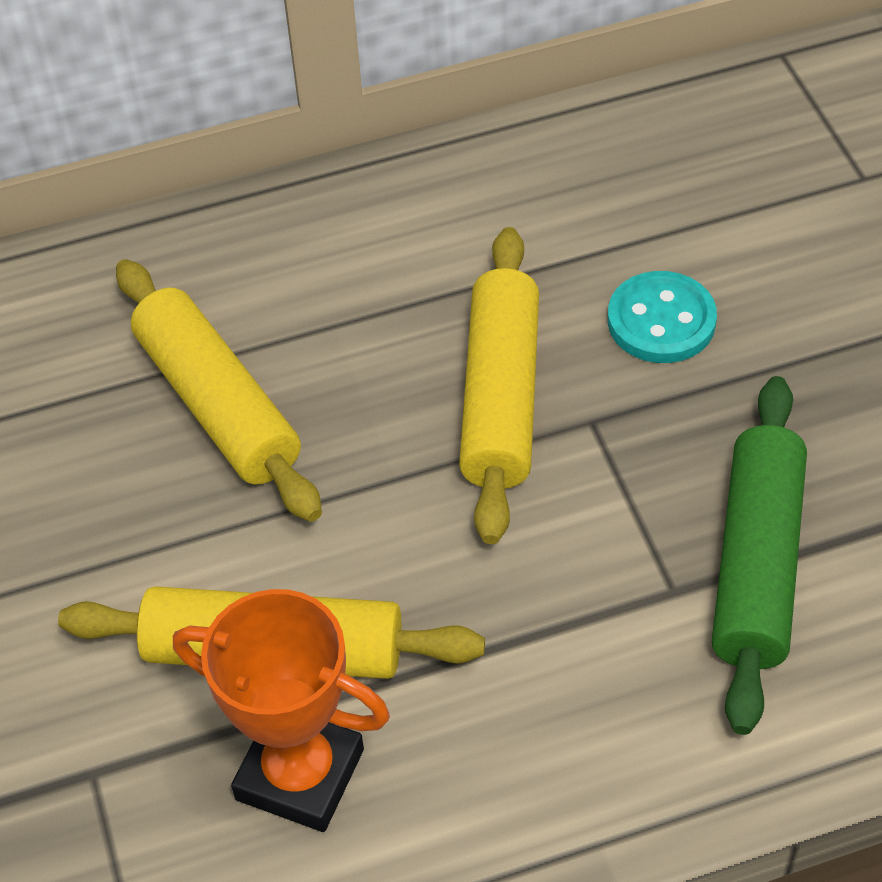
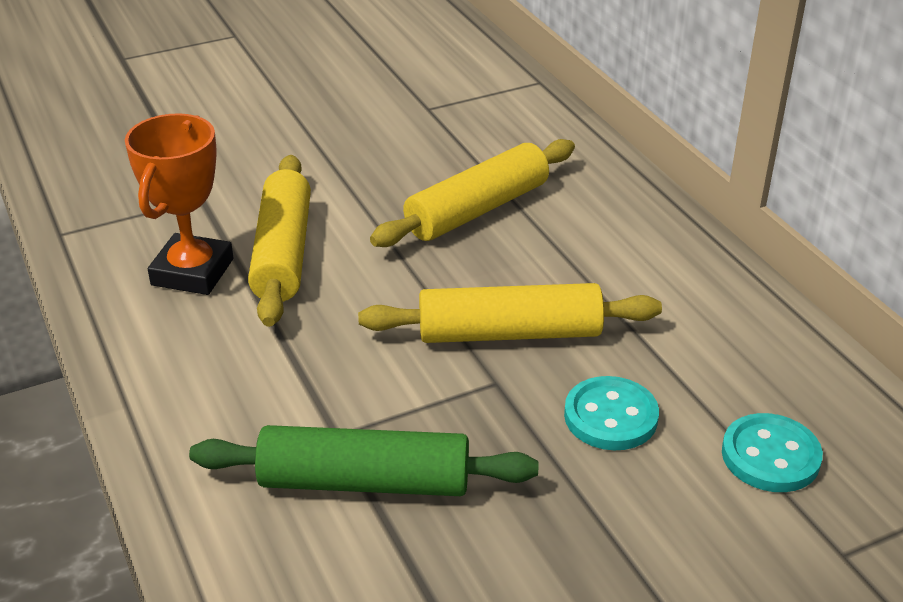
camera: 80 degrees right, 15 degrees down
none -> turquoise button [722,413,823,492]

